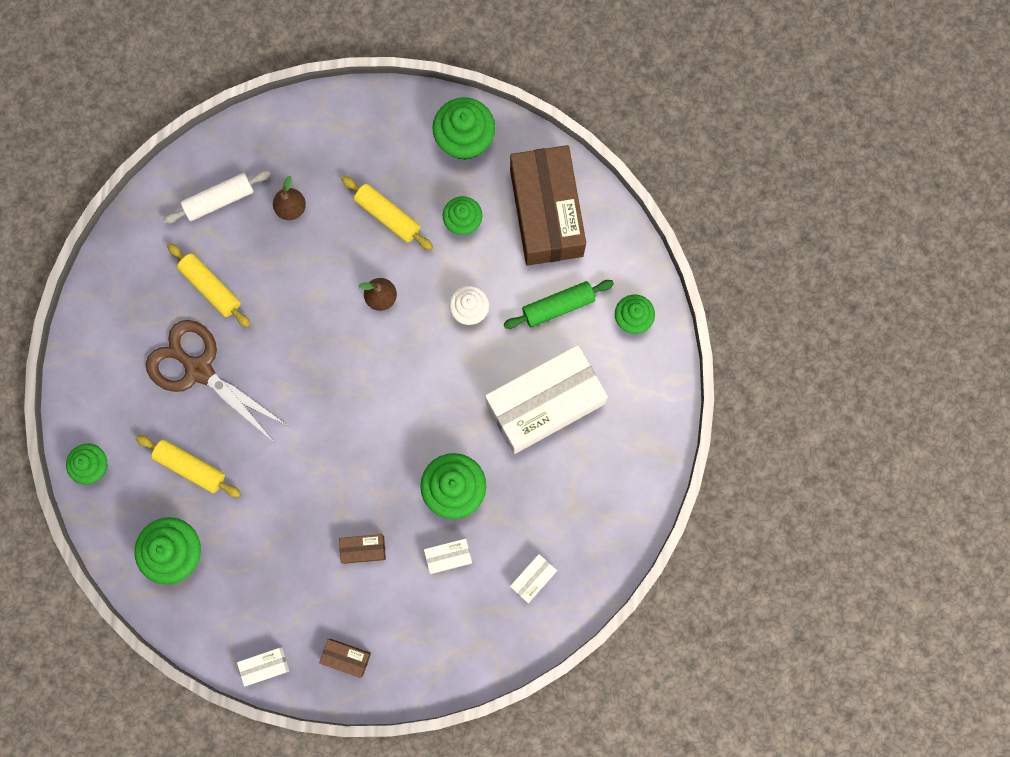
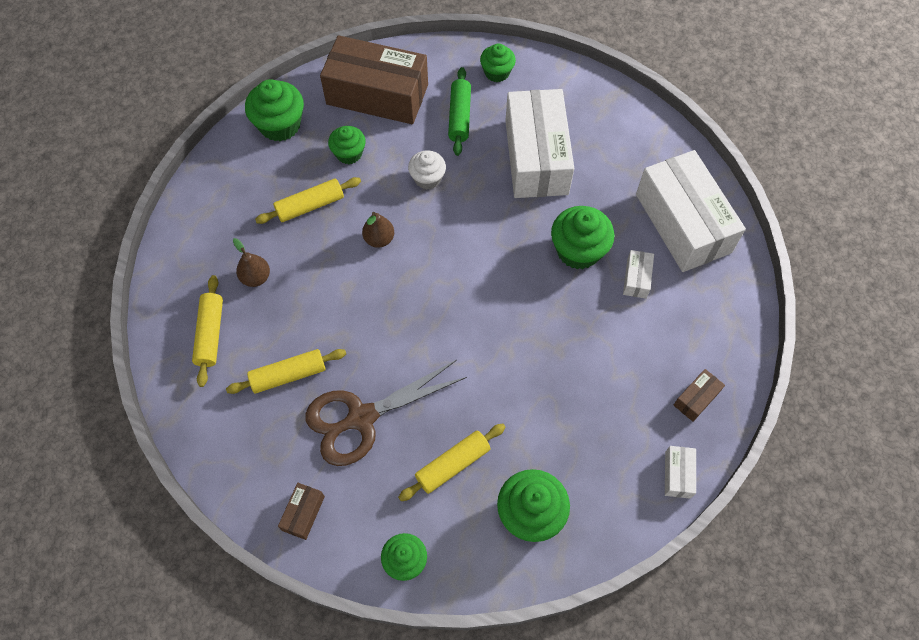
camera: 65 degrees left, 15 degrees down
white rolling pin [163,170,271,224] -> yellow rolling pin [192,275,223,387]
brown box [339,534,386,564] -> brown box moved to [278,483,325,540]
white box [510,554,557,603] -> white box [636,150,746,272], size x2.46

